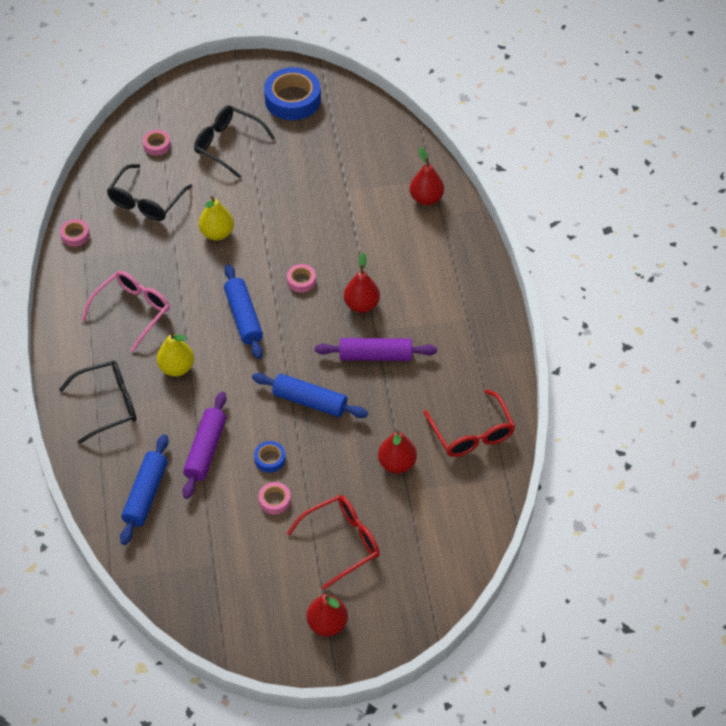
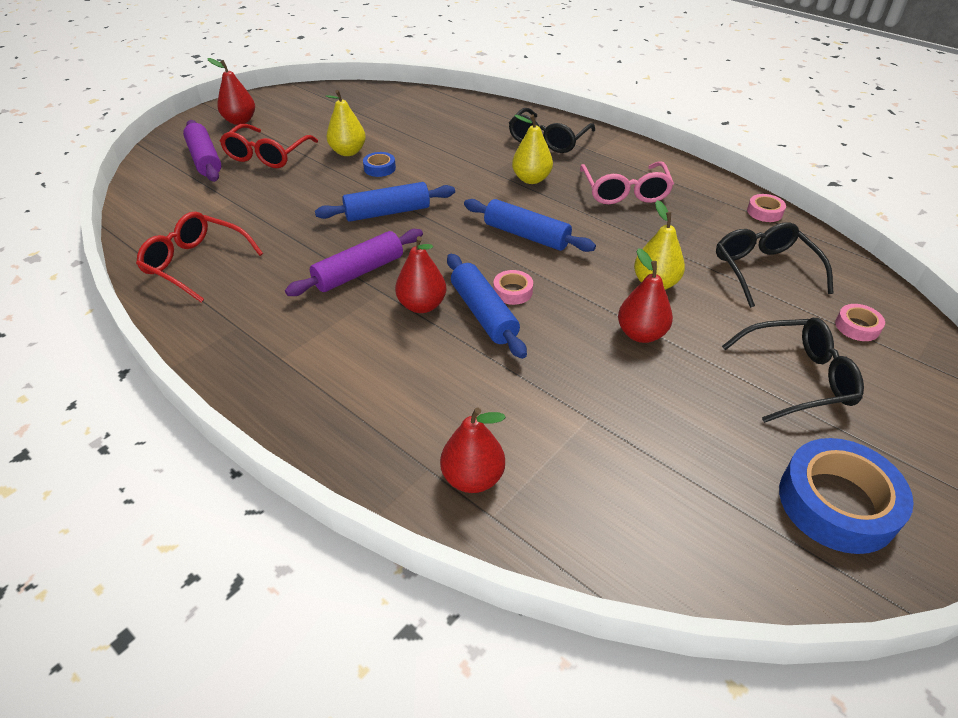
camera: 140 degrees right, 10 degrees down
blue rolling pin [120,434,169,545] -> blue rolling pin moved to [447,254,527,359]
purple rolling pin [183,392,227,499] -> purple rolling pin moved to [183,120,221,182]
pink tape [259,482,291,514] -> yellow pear [326,90,366,156]
red pear [378,430,417,473] -> red pear moved to [618,248,673,343]

